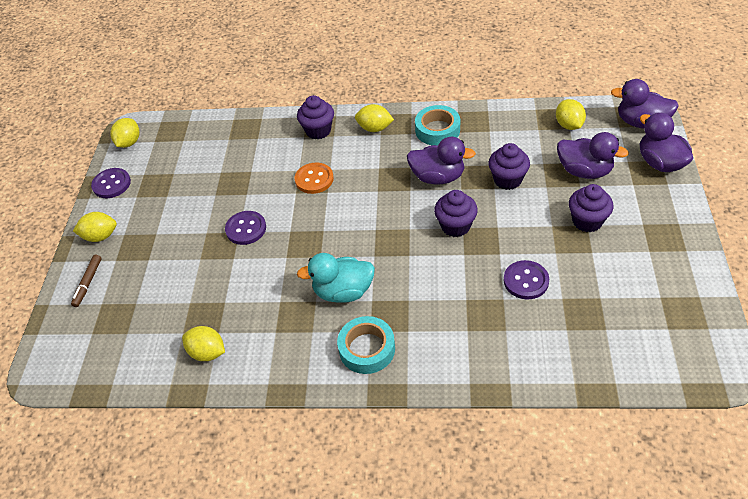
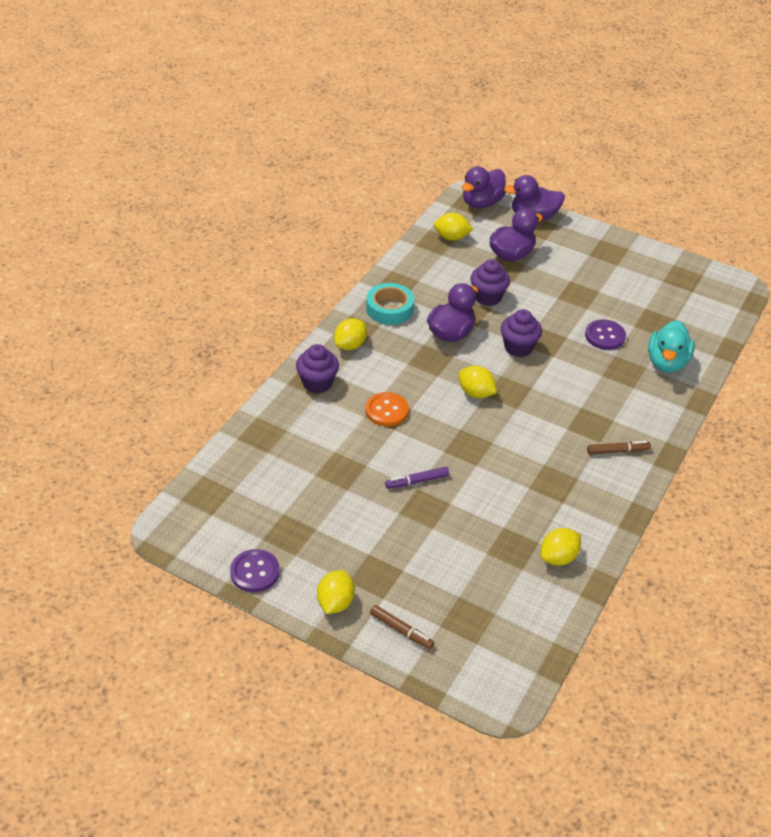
camera: 70 degrees left, 5 degrees down
yellow lemon [110,118,140,148] -> yellow lemon moved to [459,366,497,398]
purple button [225,211,266,245] -> purple marker [385,467,449,489]
turquoise duck [297,253,375,303] -> turquoise duck moved to [648,320,695,372]
turquoise tape [337,316,395,374] -> brown marker [587,441,651,454]
purple cupcake [569,184,613,232] -> none

